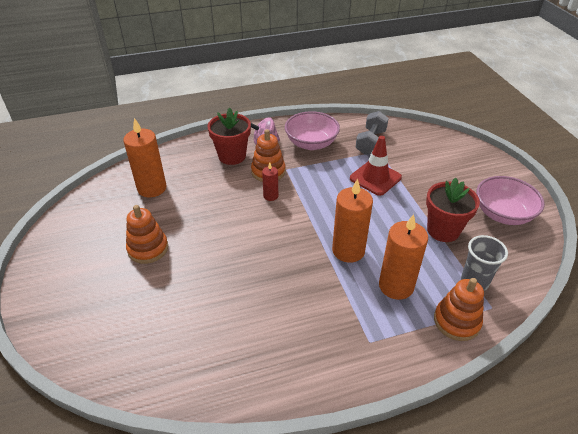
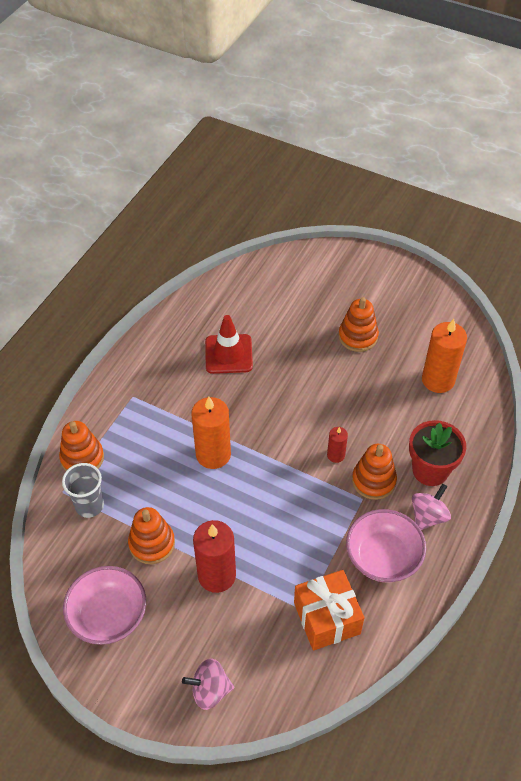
camera: 135 degrees right, 10 degrees up
red traffic cone [350,136,402,196] -> red traffic cone moved to [205,315,253,374]
grey dumbbell [355,111,389,155] -> orange gift [294,570,364,651]
orange candle [379,214,428,300] -> none
red flower pot [426,178,480,242] -> orange stacking toy [128,507,175,564]
none -> pink spinning top [182,659,234,710]
none -> red candle [193,520,236,593]

